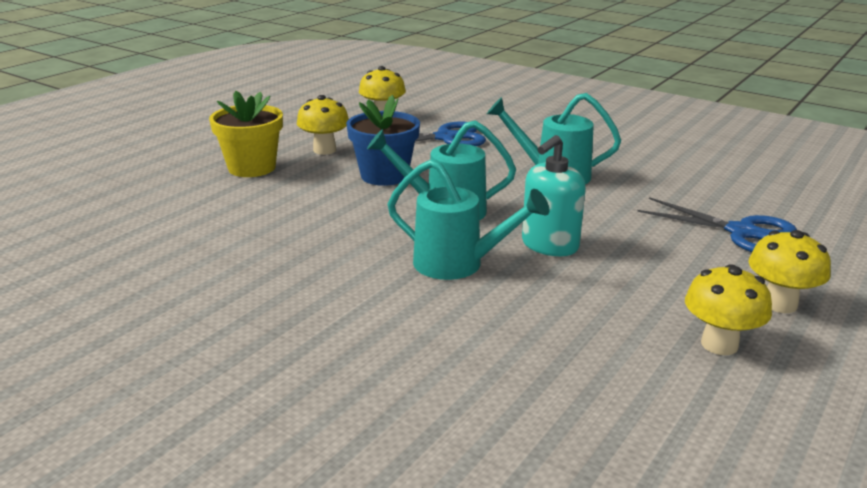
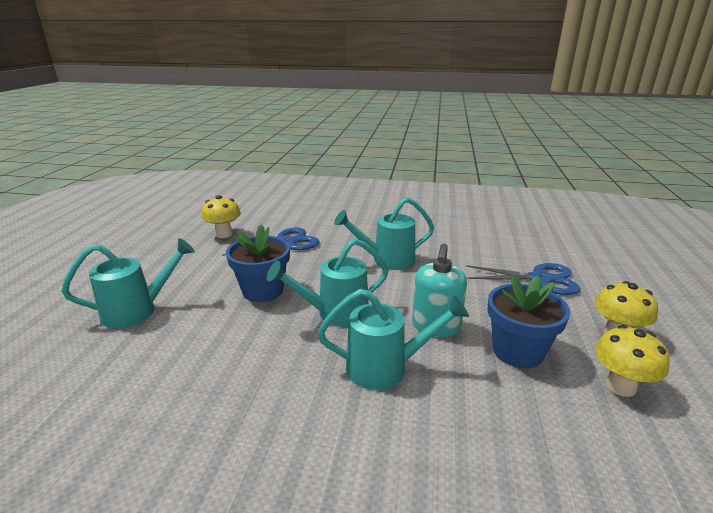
camera: 25 degrees left, 0 degrees up
yellow flower pot [209,91,283,177] -> turquoise watering can [62,238,195,329]
yellow mushroom [297,95,349,155] -> none
none -> blue flower pot [487,275,570,368]

